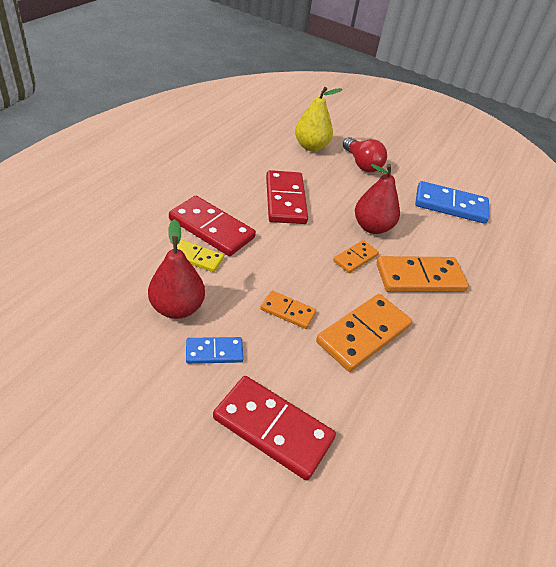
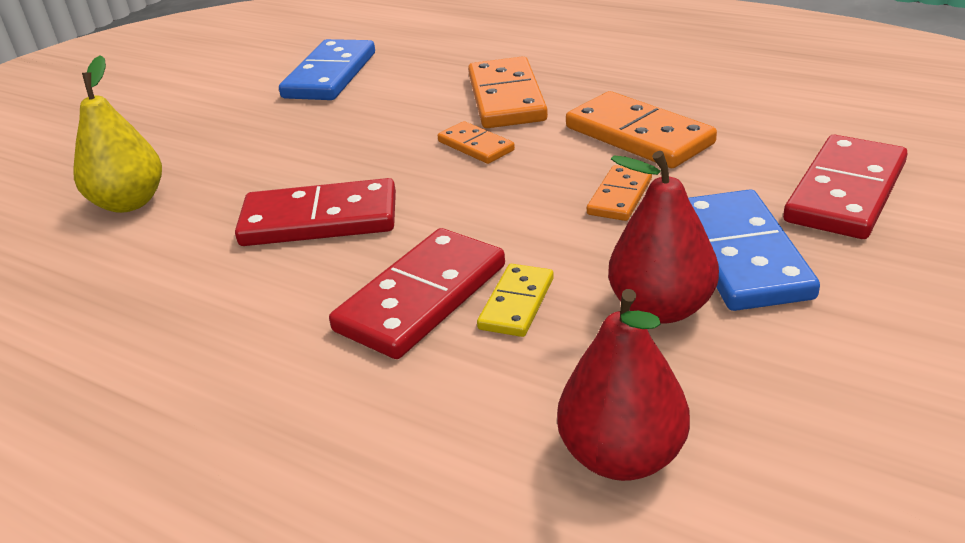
camera: 80 degrees left, 10 degrees down
blue domino [186,337,244,364] -> blue domino [688,189,820,311], size x1.82
red light bulb [343,137,387,172] -> none
red pear [355,164,400,234] -> red pear moved to [557,289,690,481]

